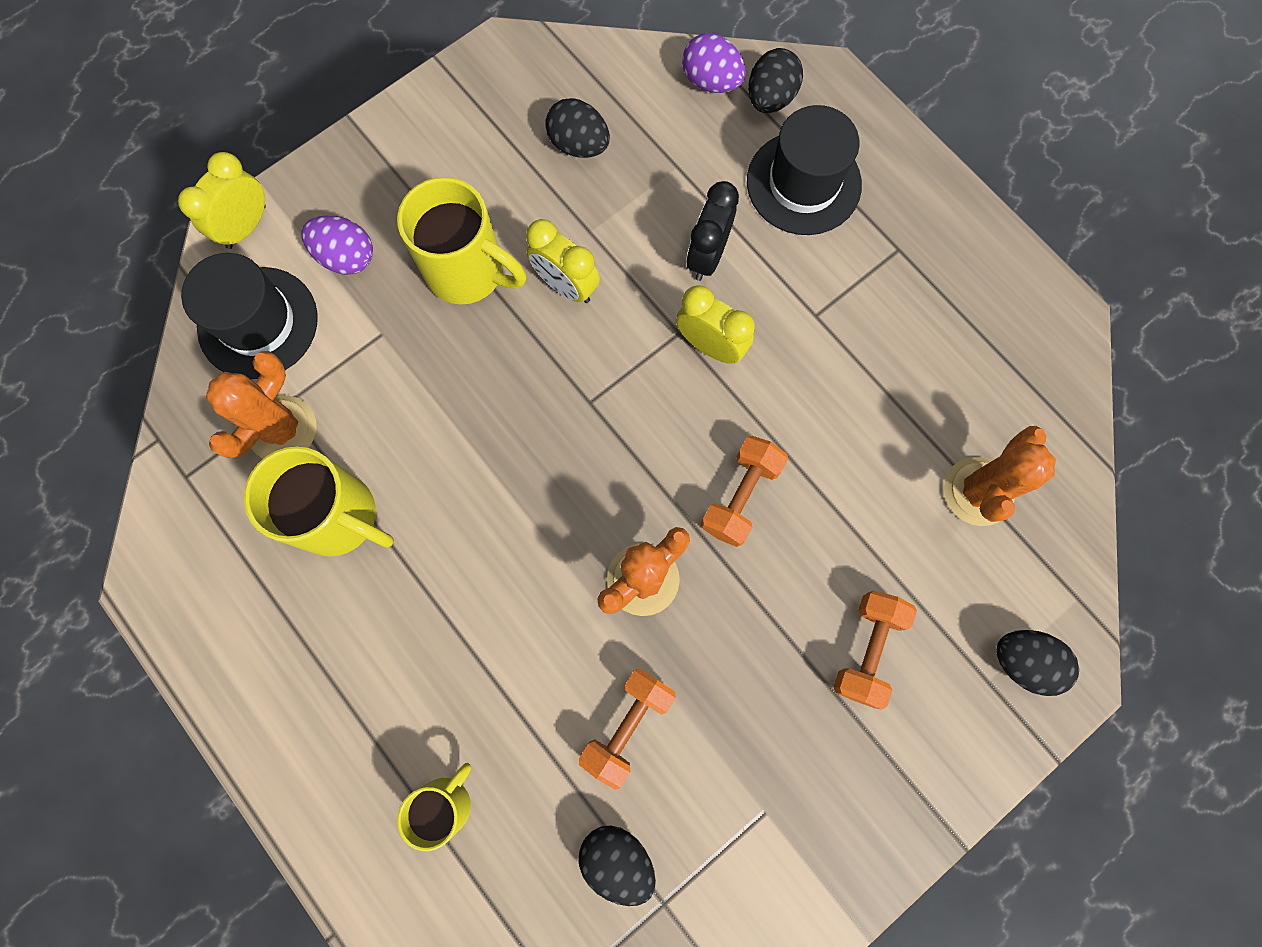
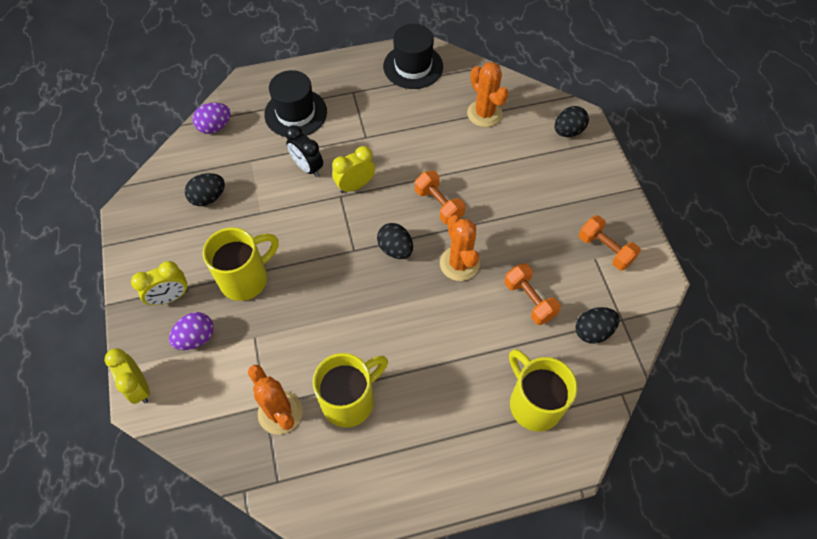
camera: 65 degrees left, 15 degrees down
black hat [181,253,318,379] -> black hat moved to [383,24,443,89]
yellow mug [397,763,471,851] -> yellow mug [509,349,578,431], size x1.66
yellow clock [526,219,600,303] -> yellow clock moved to [131,261,188,305]
black egg [748,48,803,113] -> black egg moved to [377,223,413,259]
orange dumbbell [834,590,917,710] -> orange dumbbell moved to [579,215,641,270]

